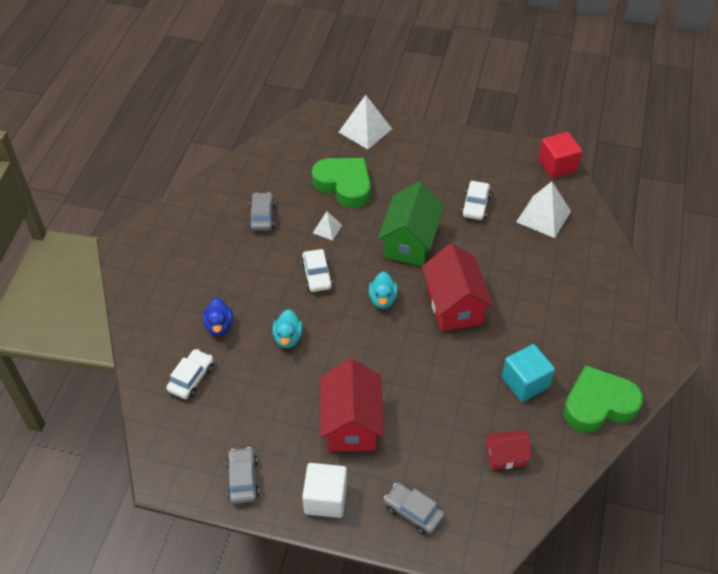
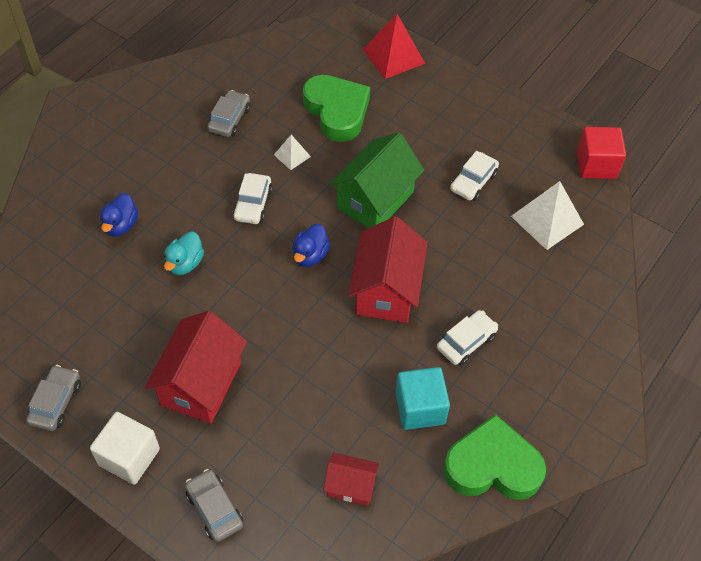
camera: 20 degrees right, 5 degrees up
white car [166,349,213,399] -> white car moved to [437,310,498,365]
white pyramid [339,95,392,149] -> red pyramid [363,14,425,79]
turquoise duck [369,271,398,309] -> blue duck [293,224,330,267]

